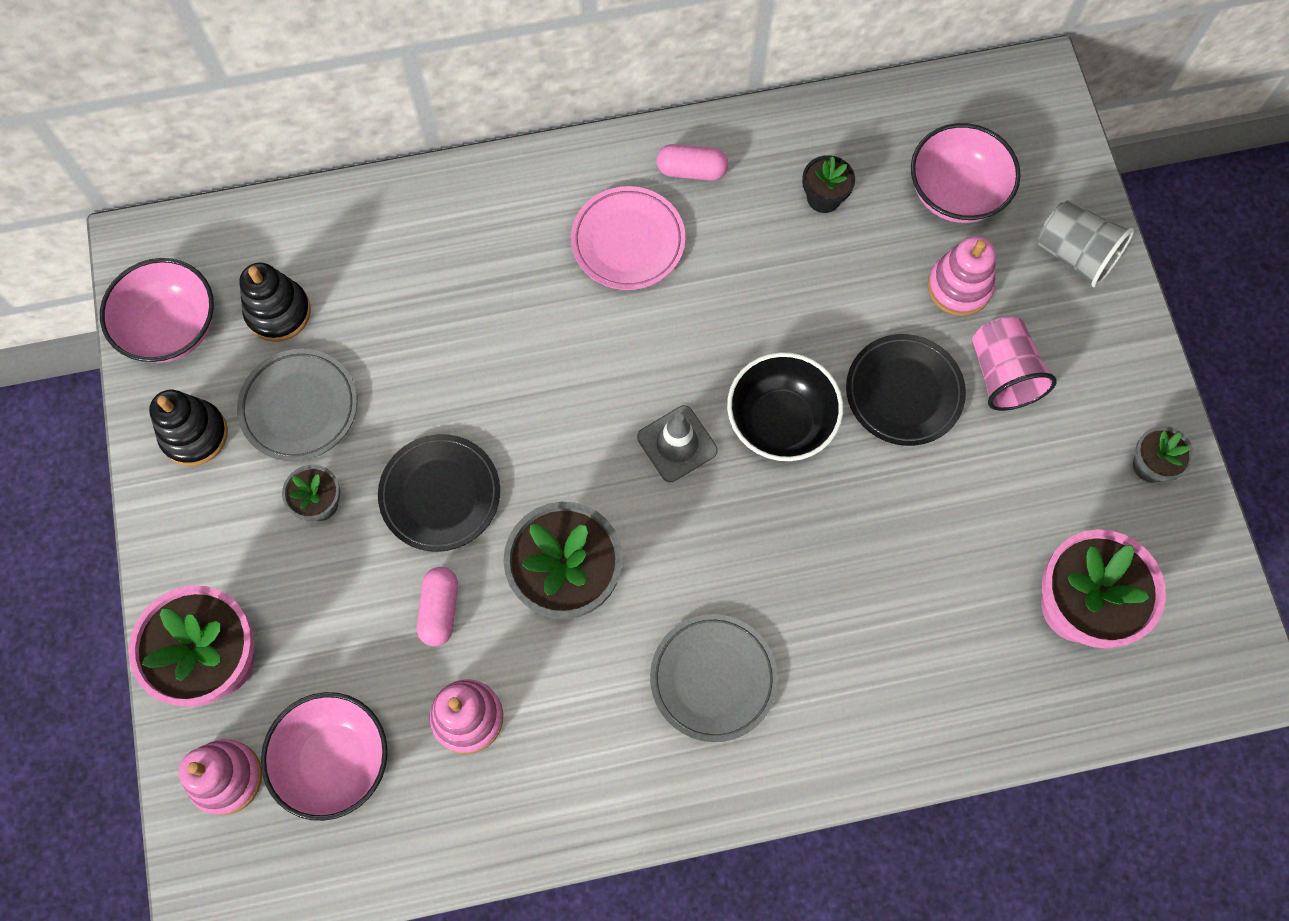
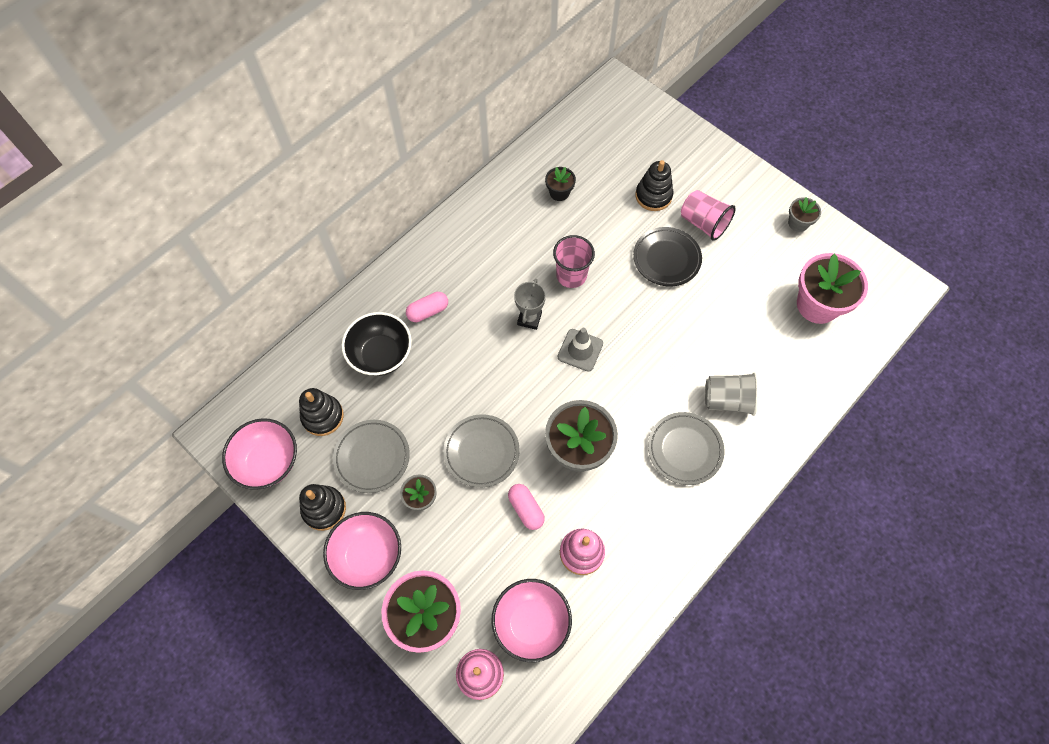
camera: 35 degrees left, 5 degrees down
black plate [378,434,500,552] -> grey plate [443,414,520,488]
pink plate [571,186,685,290] -> none
pink capsule [657,144,728,181] -> pink capsule moved to [406,292,448,322]
black bowl [727,352,843,461] -> black bowl moved to [342,312,412,376]
pink bowl [911,123,1021,223] -> pink bowl moved to [323,512,401,590]
pink stacking toy [927,236,996,316] -> black stacking toy [635,160,673,211]
grey cup [1038,200,1134,287] -> grey cup moved to [705,372,759,416]
none -> grey trophy [514,279,546,330]
none -> pink cup [553,235,595,288]

